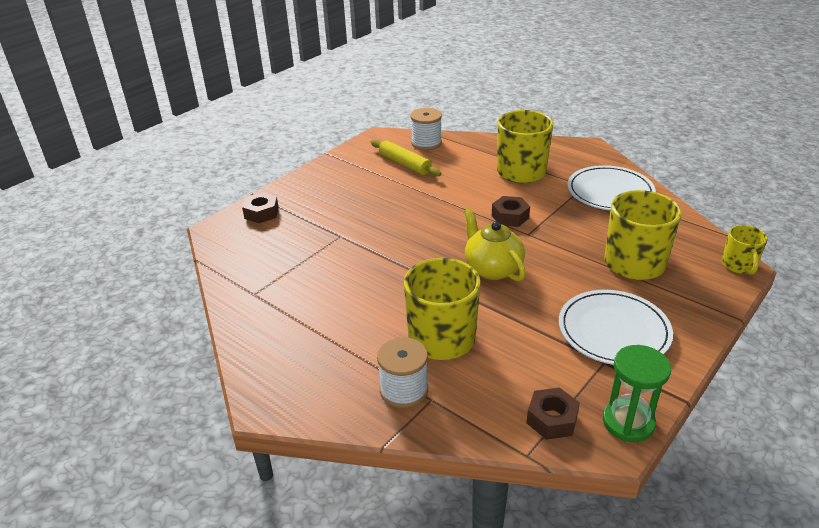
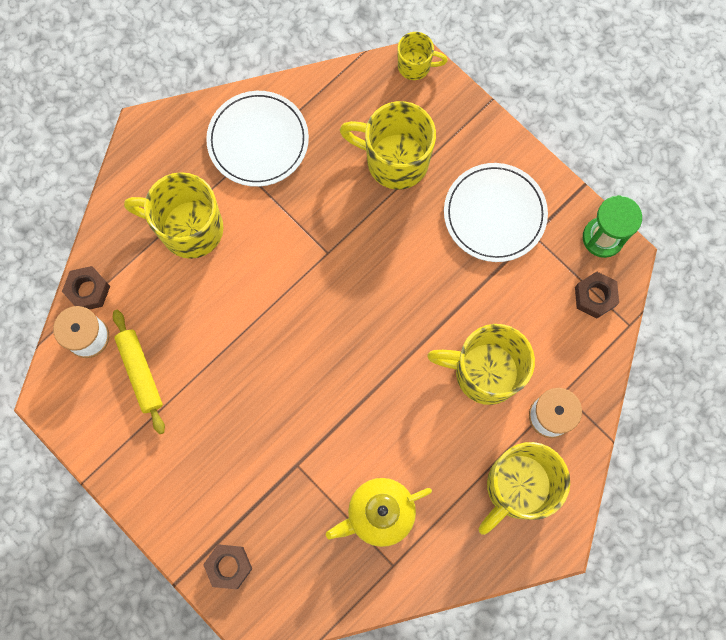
camera: 85 degrees left, 40 degrees up
yellow rolling pin [371,139,442,177] -> yellow rolling pin turned 75 degrees counterclockwise [113,310,165,434]
yellow teapot [464,208,526,281] -> yellow teapot moved to [326,478,432,547]
brown nut [492,196,530,227] -> brown nut moved to [62,266,110,310]
none -> yellow mug [479,442,570,535]

